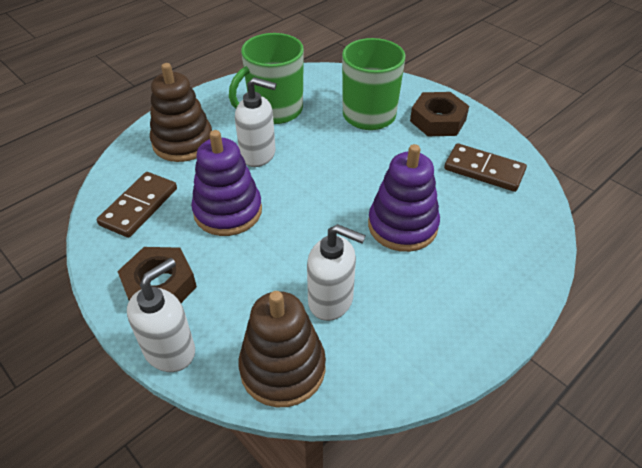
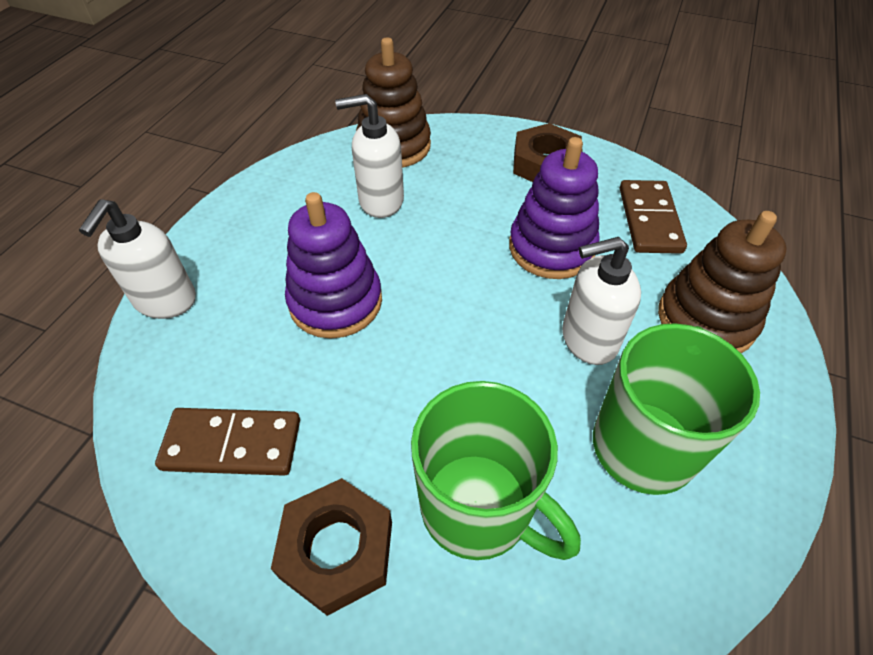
camera: 155 degrees right, 5 degrees up
white soap dispenser [127,258,195,372] -> white soap dispenser moved to [79,199,196,319]

